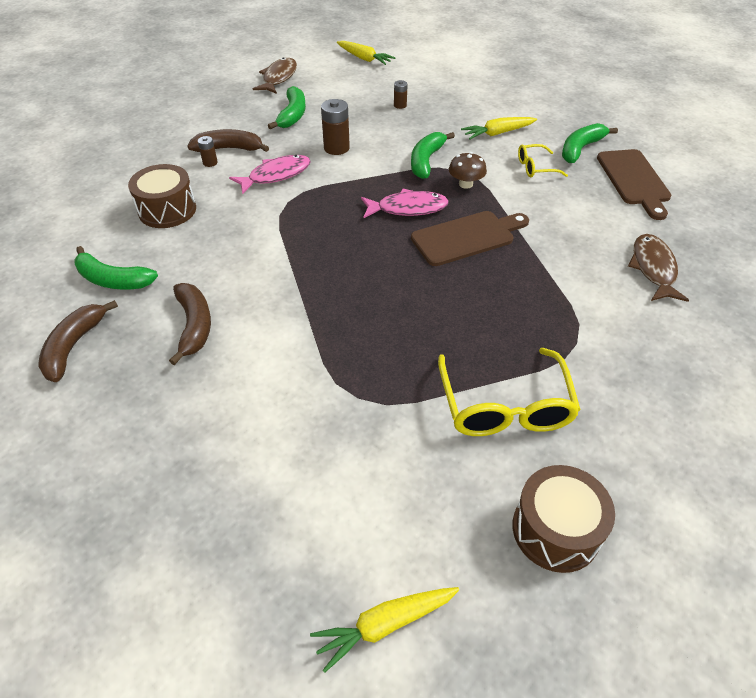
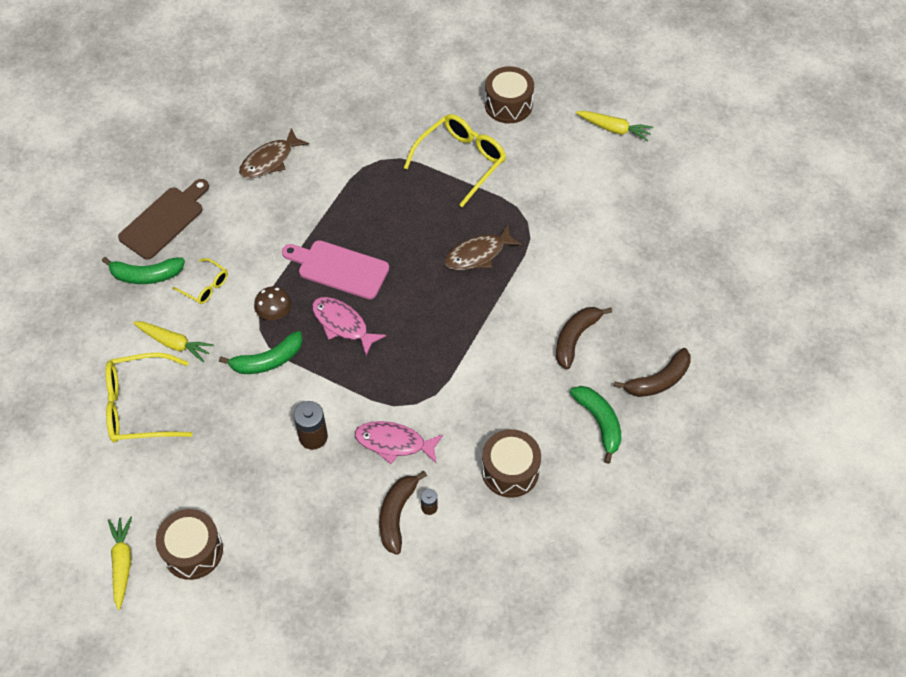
camera: 135 degrees left, 10 degrees up
brown banana [187,129,269,152] -> brown banana turned 60 degrees clockwise [379,471,427,555]
brown fish [253,58,297,94] -> brown fish moved to [444,224,522,270]
green banana [268,86,306,129] -> none
brown battery [394,80,408,109] -> none
brown cutting board [411,211,529,266] -> pink cutting board [282,240,389,299]
none -> yellow glasses [105,353,193,443]
none -> brown drum [156,509,223,580]

